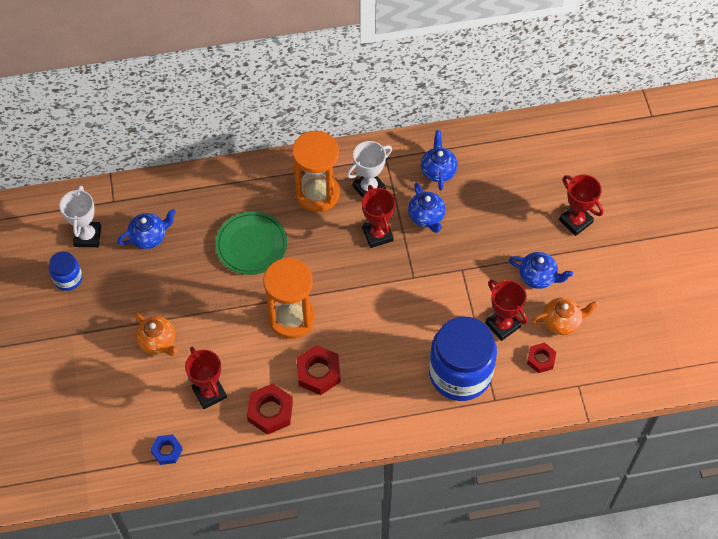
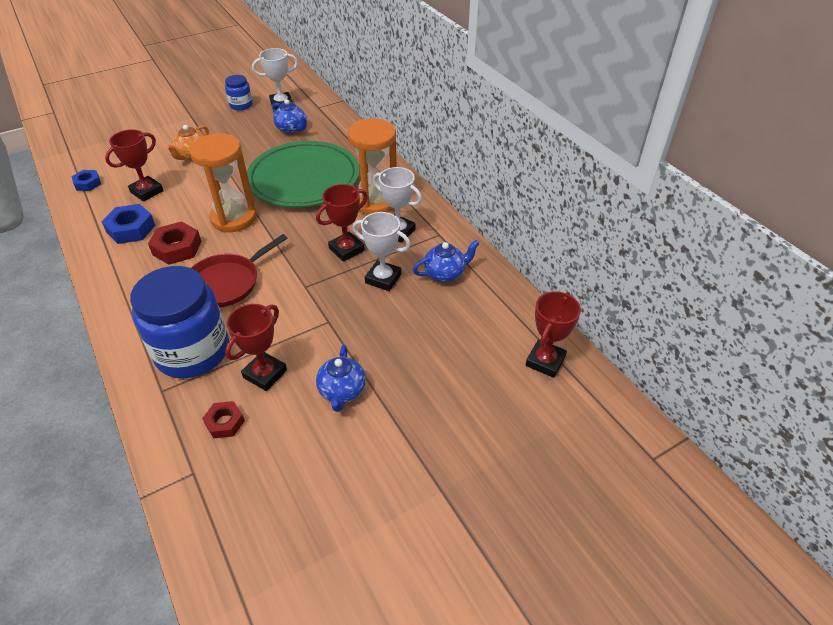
camera: 70 degrees right, 15 degrees down
green plate [215,211,287,275] -> green plate [247,141,359,208], size x1.67
red nut [247,383,293,435] -> blue nut [101,204,156,244]
blue teapot [408,183,446,233] -> white trophy [353,212,411,291]
orange teapot [532,297,598,335] -> none
red trophy [559,175,603,236] -> red trophy moved to [526,291,581,378]
none -> red pan [191,234,288,308]

